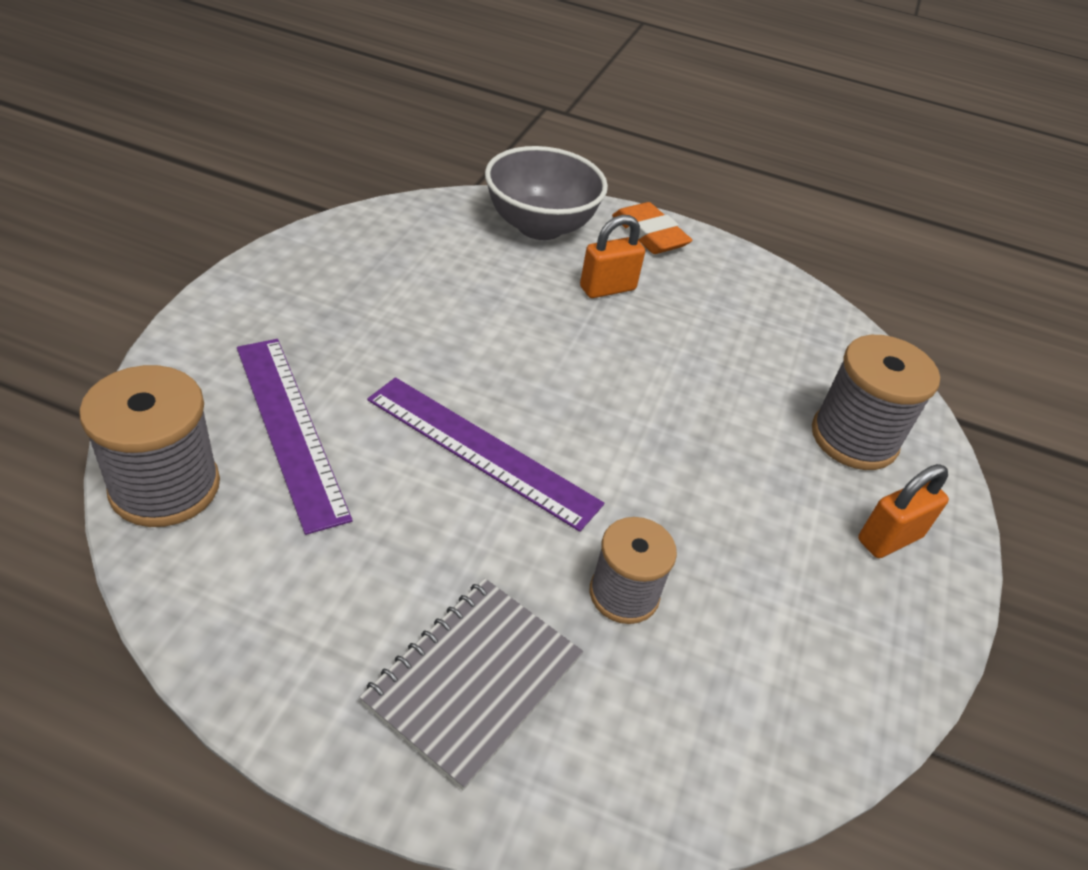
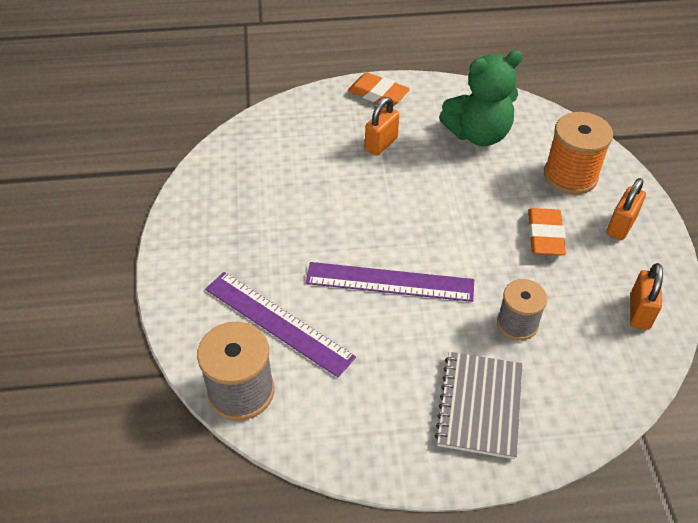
camera: 20 degrees left, 5 degrees up
grey bowl [485,146,608,240] -> none
grey spool [812,335,940,470] -> orange spool [544,112,613,195]
none -> green teddy bear [439,50,523,146]
none -> orange eraser [528,208,566,256]
none -> orange padlock [630,263,663,330]

